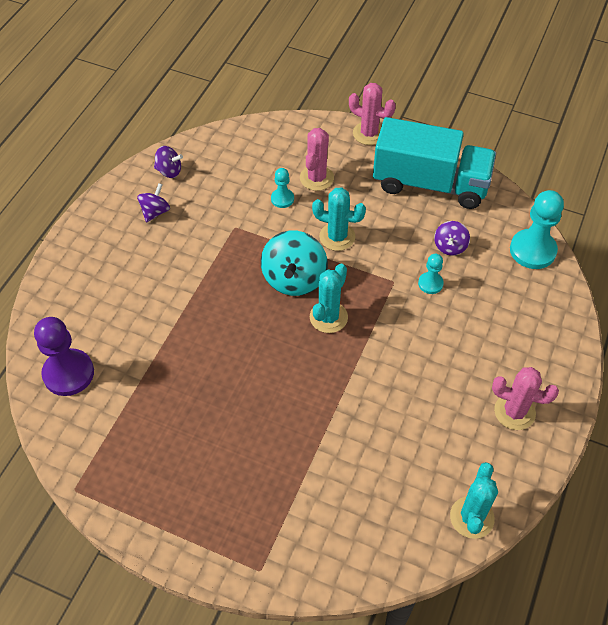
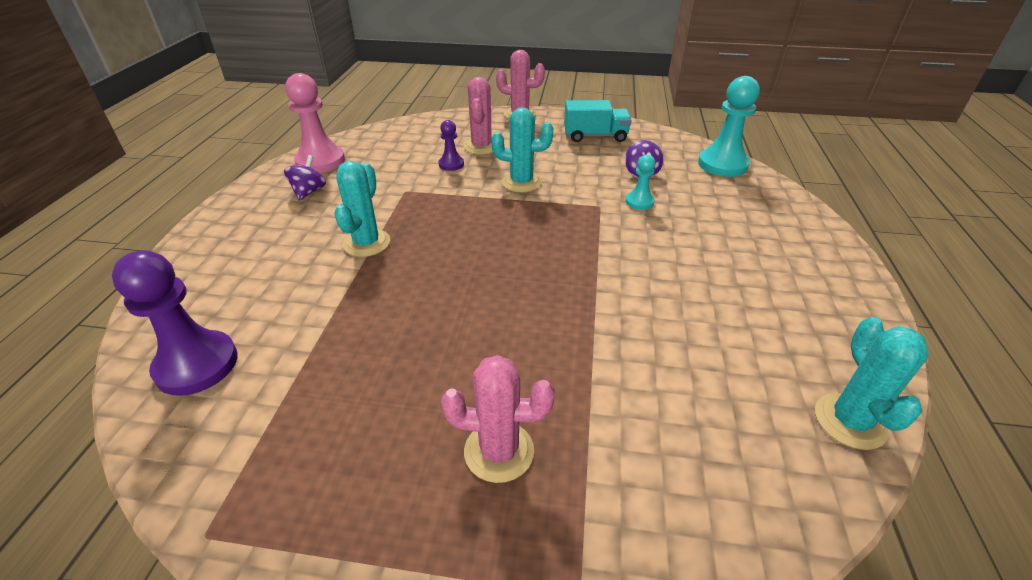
camera: 15 degrees left, 15 degrees down
purple spinning top [154,146,183,178] -> pink pawn [285,73,345,173]
turquoise spinning top [261,231,328,296] -> none
turquoise pawn [271,168,294,208] -> purple pawn [438,120,464,171]
turquoise cactus [310,264,348,333] -> turquoise cactus moved to [334,161,390,257]
turquoise truck [373,117,496,209] -> turquoise truck [564,100,632,142], size x0.55
pink cactus [492,367,559,430] -> pink cactus moved to [441,355,555,483]

